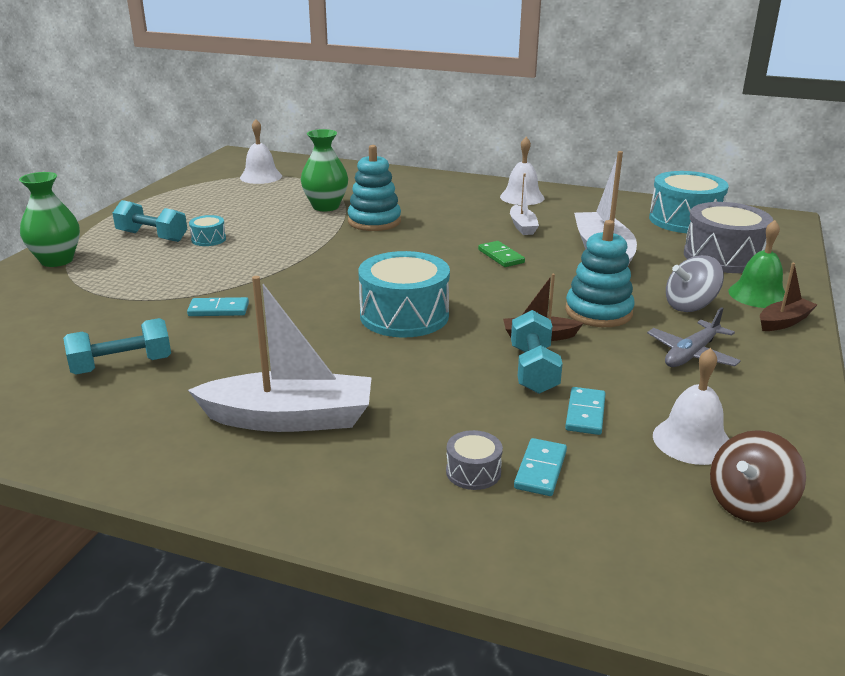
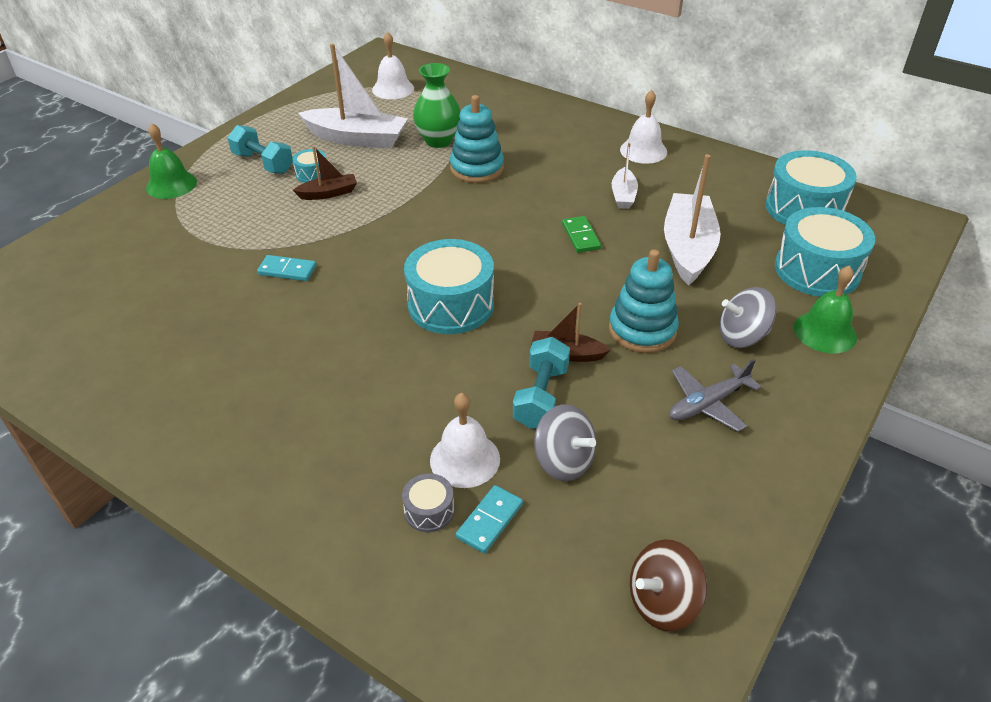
camera: 15 degrees right, 15 degrees up
green vase [19,172,80,267] -> green bell [146,123,197,199]
turquoise dumbbell [63,318,171,375] -> none
white boat [188,276,372,432] -> white boat moved to [298,43,408,149]
turquoise domino [565,387,606,435] -> grey spinning top [534,404,596,481]
white bell [653,348,729,465] -> white bell moved to [430,393,500,488]
grey drum [684,202,773,273] -> turquoise drum [775,207,875,297]
brown boat [760,263,817,331] -> brown boat moved to [293,146,357,200]

